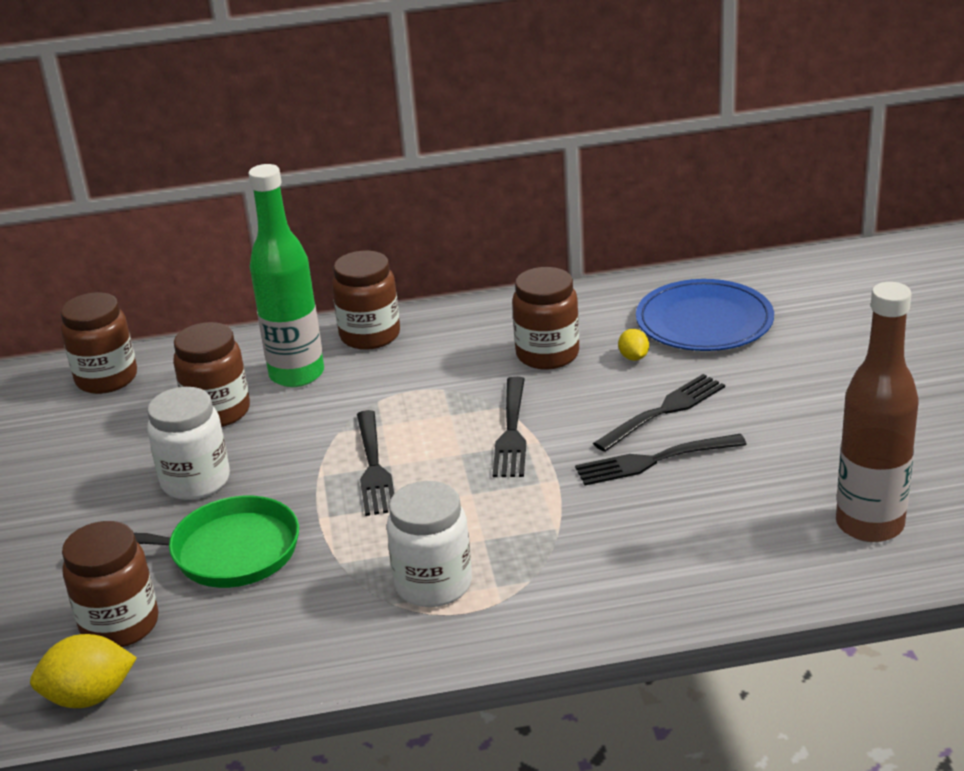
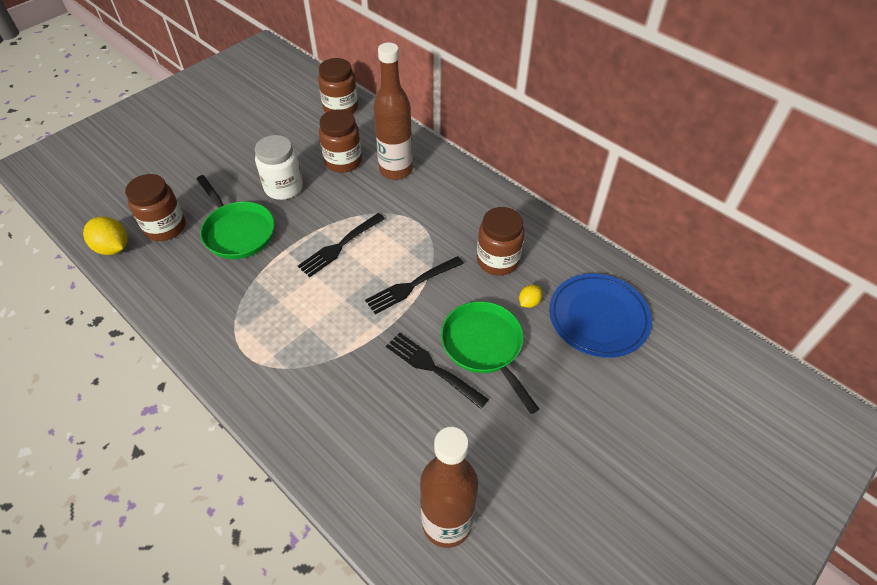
camera: 50 degrees right, 20 degrees up
green bottle [248,164,324,387] -> brown bottle [373,42,413,180]
brown jar [332,251,400,350] -> none
white jar [387,481,472,607] -> none
black fork [593,374,725,452] -> green pan [441,301,539,414]

